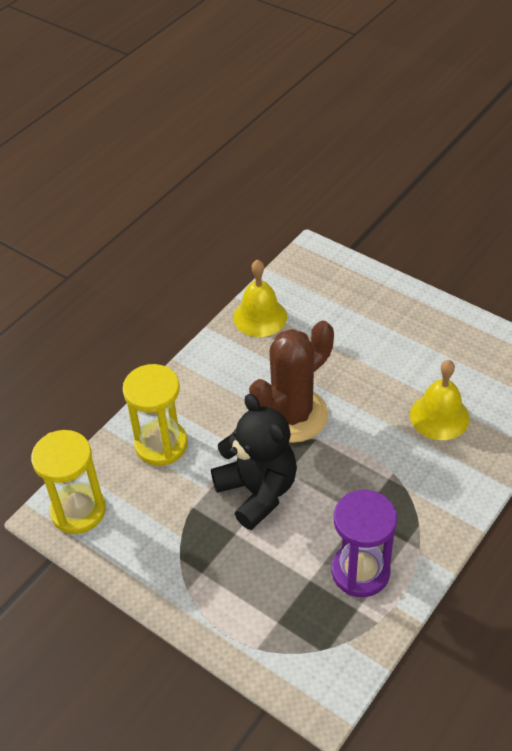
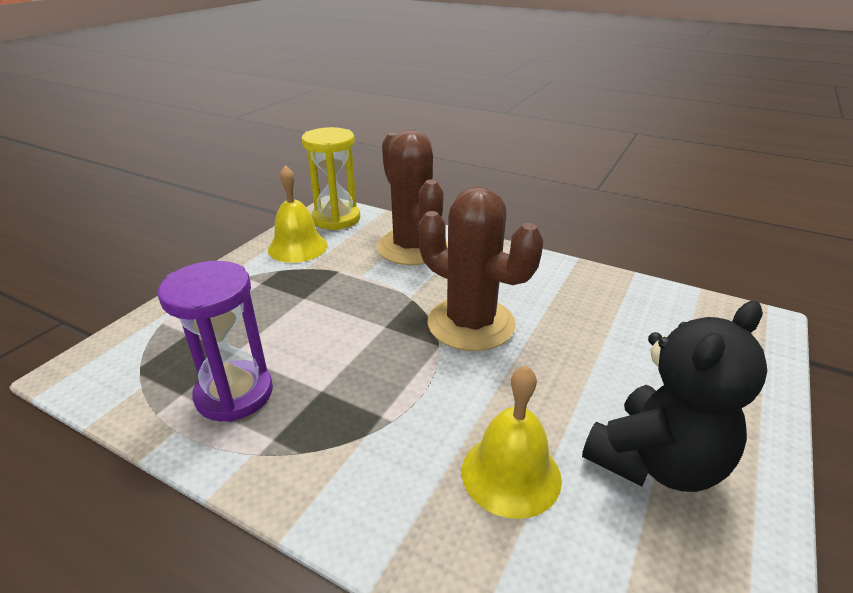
camera: 80 degrees right, 15 degrees down
yellow hourglass [123,364,187,466] -> brown cactus [377,130,448,265]
black teddy bear [211,393,297,530] -> black teddy bear moved to [582,301,767,492]
yellow bell [233,259,287,337] -> yellow bell moved to [268,165,327,263]

